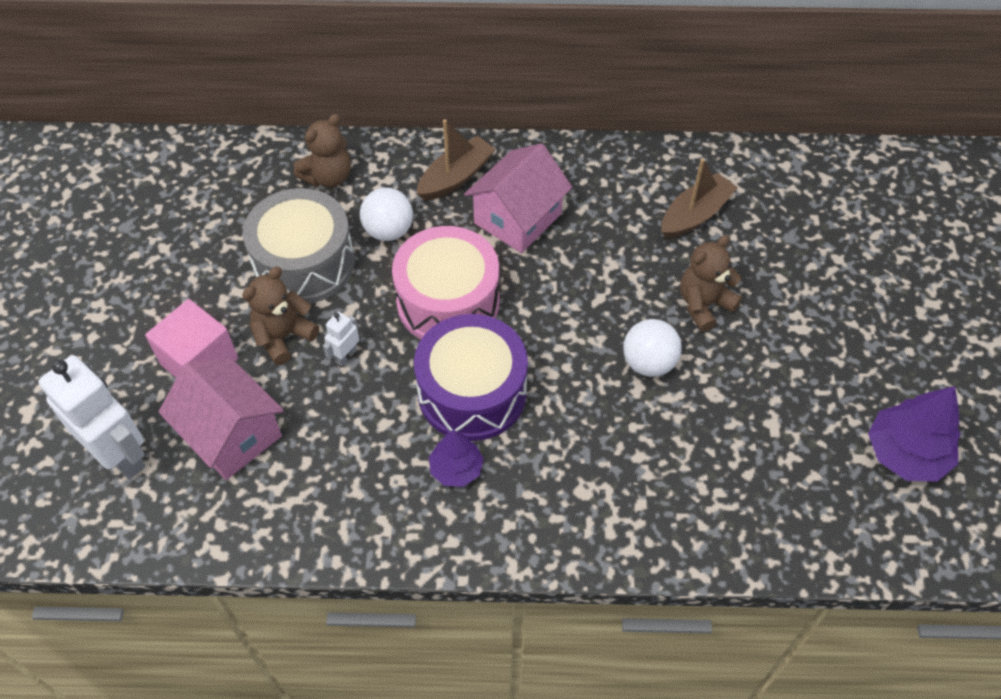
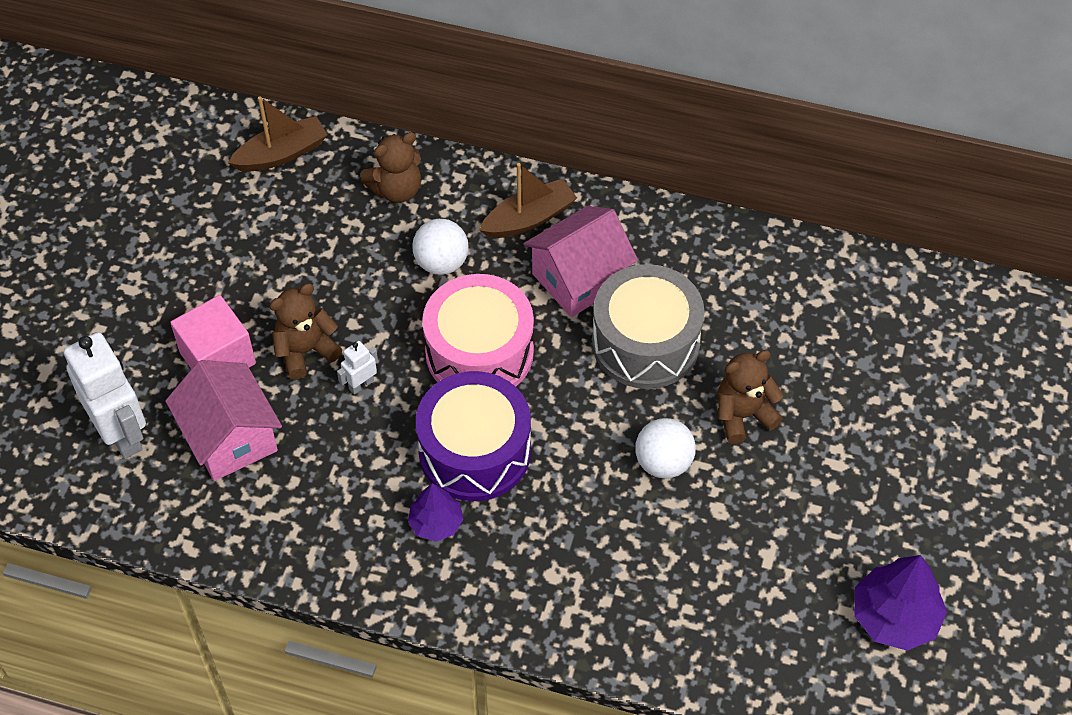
camera: 15 degrees right, 0 degrees up
grey drum [243,188,355,303] -> grey drum moved to [592,264,705,389]
brown boat [662,158,738,239] -> brown boat moved to [228,96,328,172]

